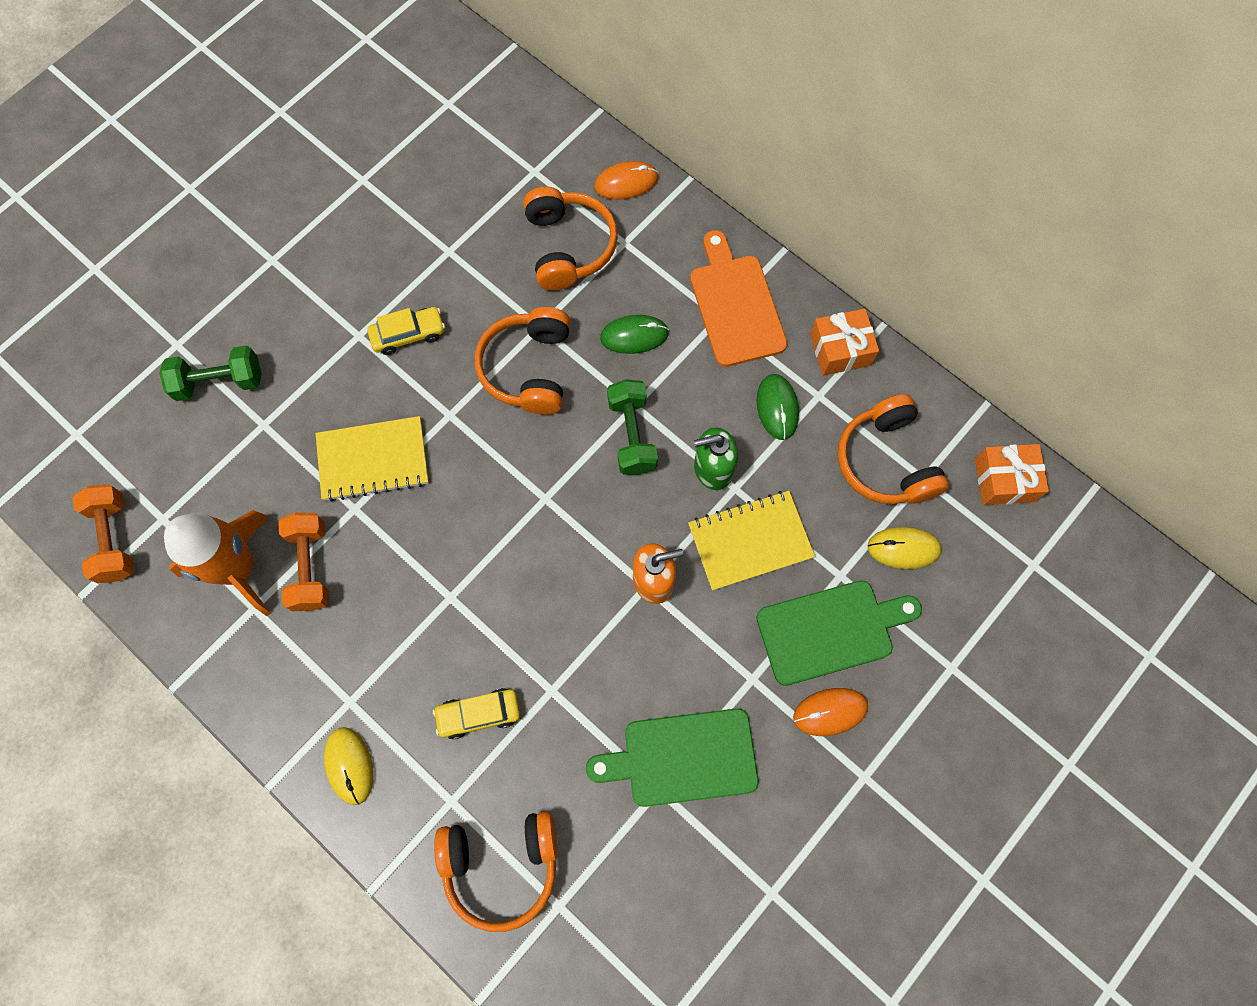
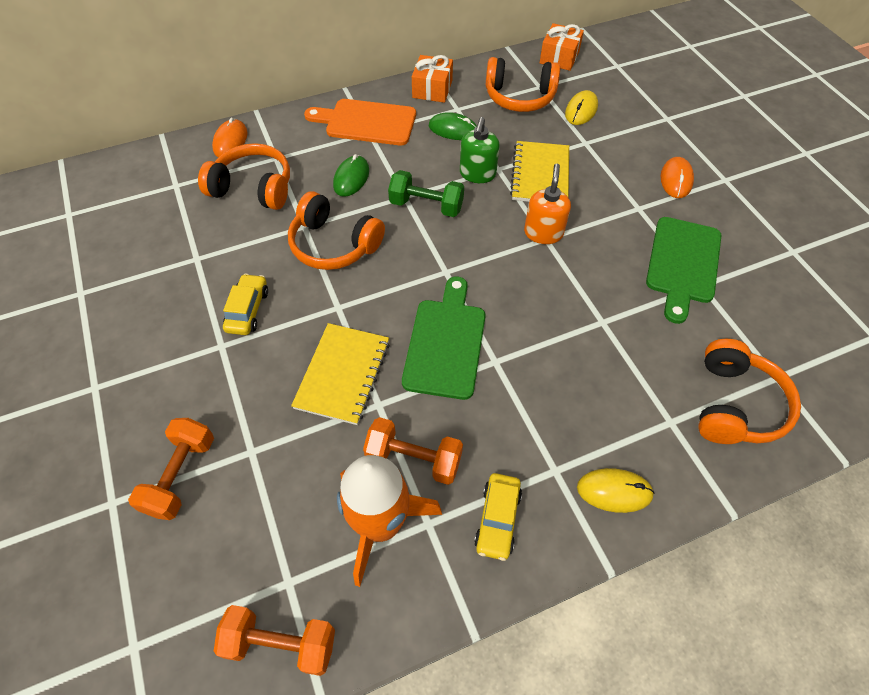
camera: 65 degrees left, 15 degrees down
green dumbbell [159,345,262,401] -> orange dumbbell [128,418,214,520]
yellow car [433,688,520,739] -> yellow car moved to [474,473,522,561]
green cutting board [756,580,922,686] -> green cutting board moved to [402,277,486,400]

